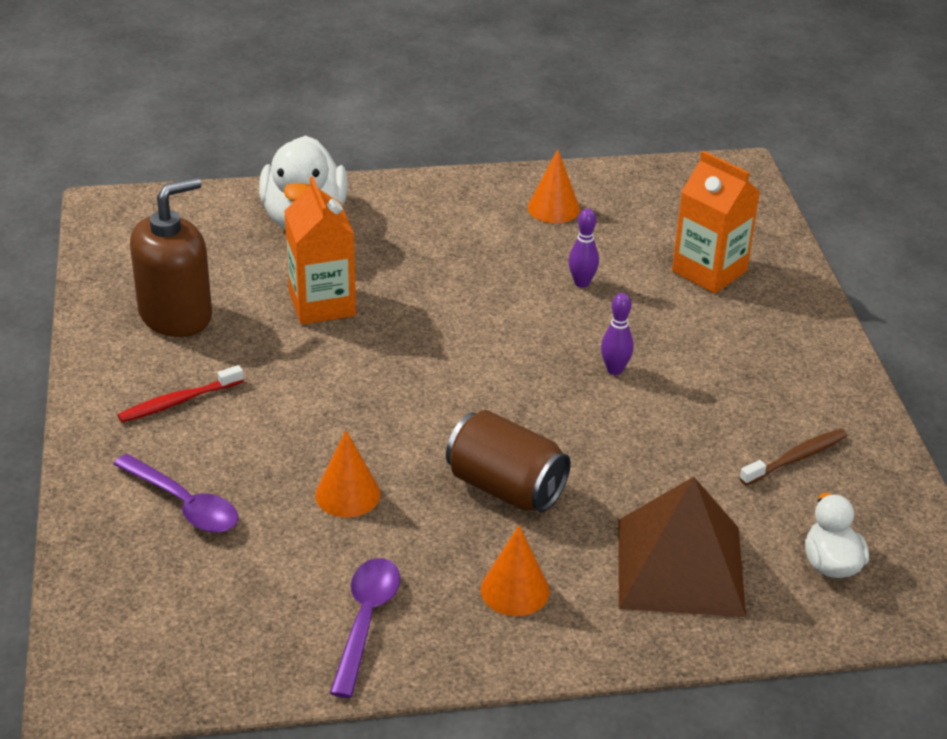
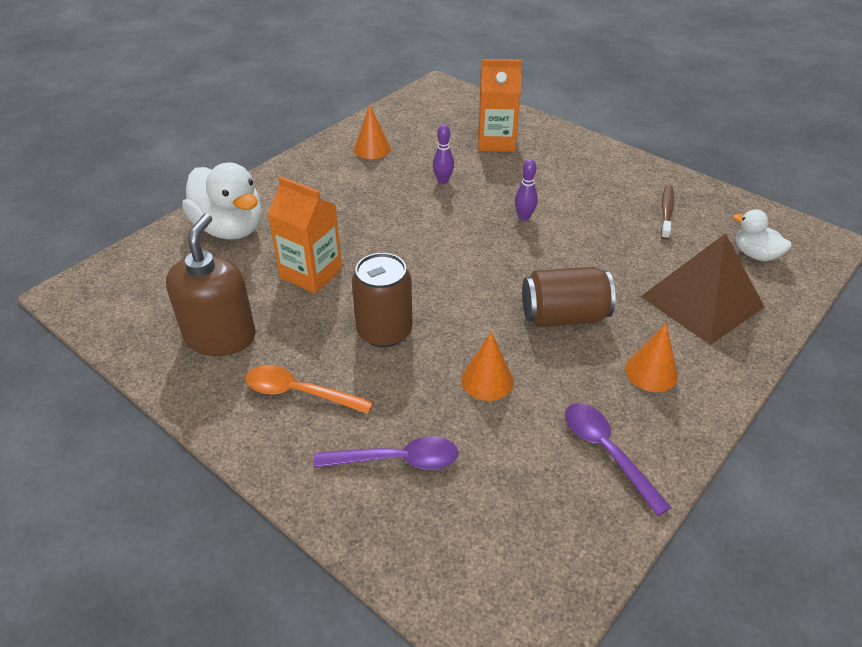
camera: 40 degrees left, 5 degrees up
red toothbrush [118,365,244,422] -> orange spoon [245,365,374,414]
none -> brown can [352,253,413,347]

